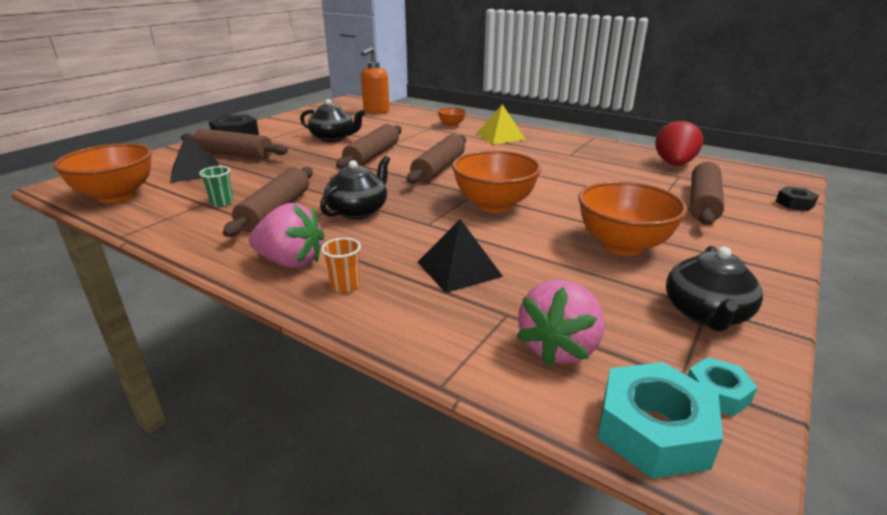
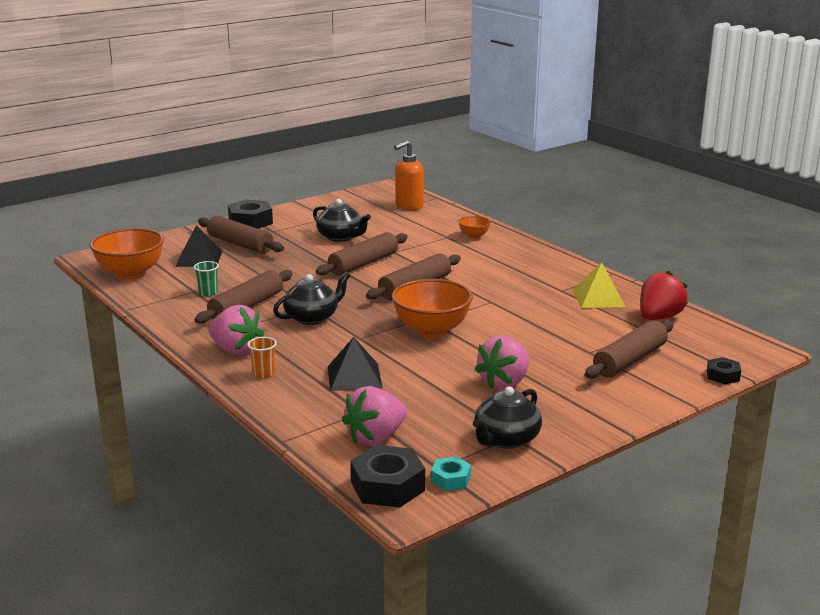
camera: 20 degrees right, 5 degrees down
yellow pyramid [476,104,526,144] -> yellow pyramid moved to [573,262,626,308]
orange bowl [579,181,688,256] -> pink strawberry [474,336,529,390]
turquoise nut [598,362,723,479] -> black nut [350,445,425,508]

